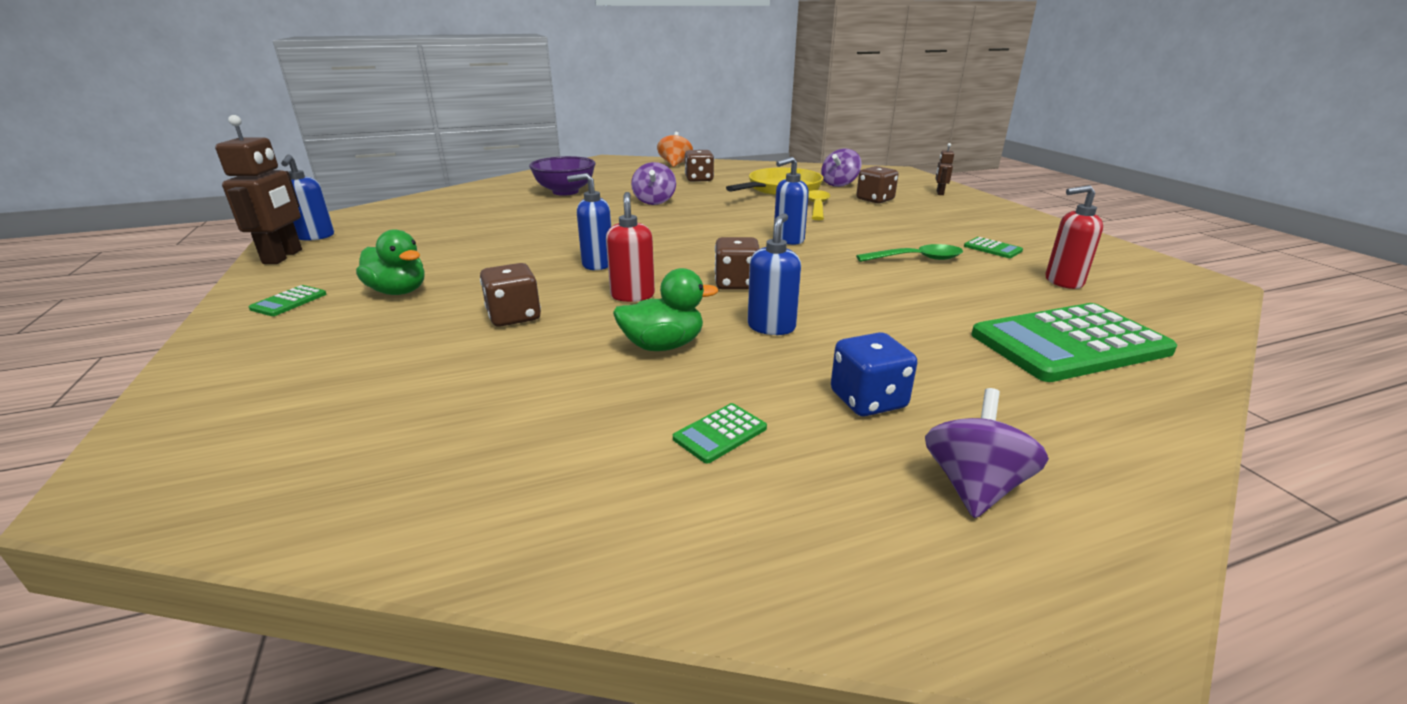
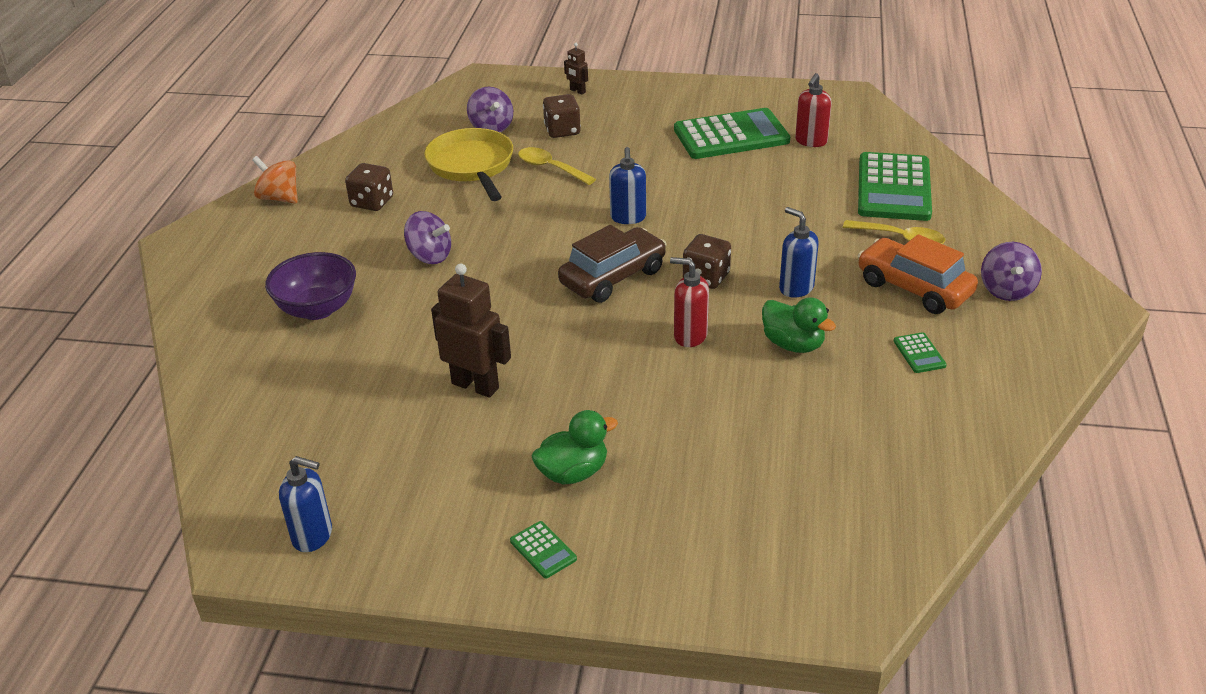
camera: 60 degrees left, 10 degrees up
brown robot [215,115,302,264] -> brown robot moved to [431,264,511,398]
brown dice [480,263,541,327] -> none
blue soap dispenser [567,173,611,270] -> none
green duck [613,268,718,351] -> green duck turned 120 degrees clockwise [762,297,836,353]
blue dice [831,332,917,417] -> orange car [858,234,978,314]
green spoon [856,244,963,262] -> none
purple spinning top [925,388,1049,518] -> purple spinning top turned 135 degrees counterclockwise [981,242,1042,301]
green calculator [964,237,1023,258] -> green calculator [674,108,790,159], size x2.45
none -> brown car [558,225,667,303]
none -> yellow spoon [843,220,945,244]

